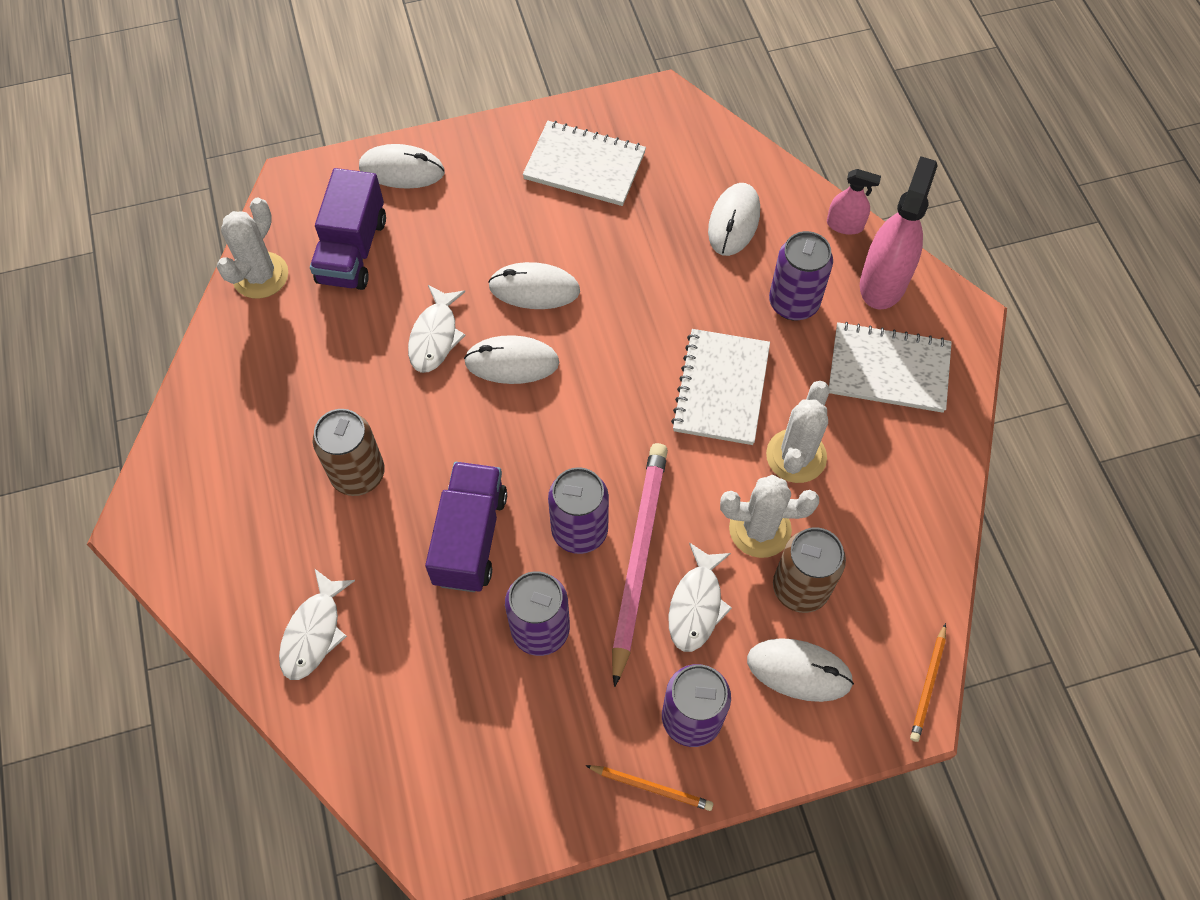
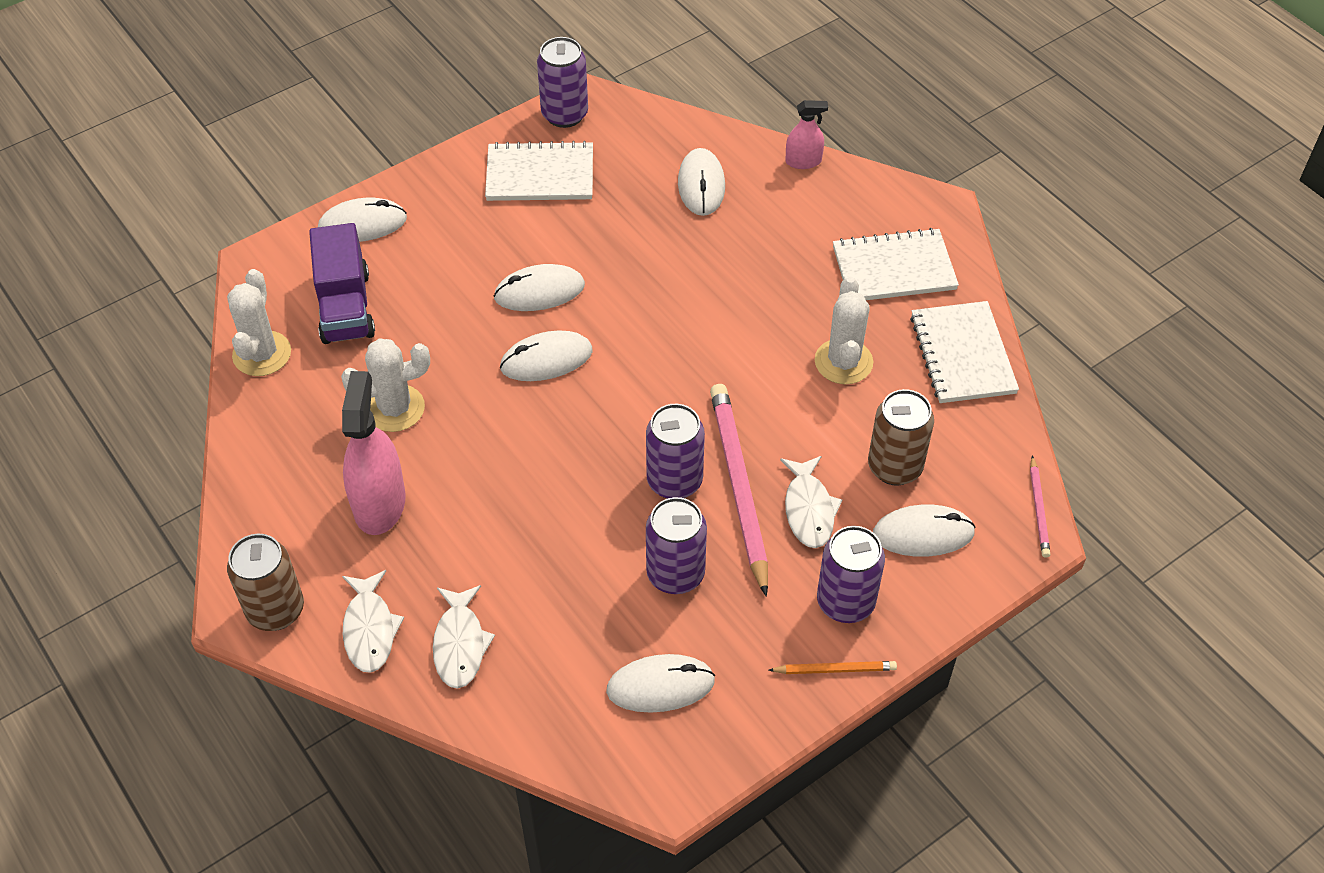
camera: 20 degrees left, 10 degrees down
brown can [313,409,385,496] -> brown can moved to [227,534,304,631]
white fish [408,285,466,373] -> white fish moved to [342,570,404,673]
purple truck [425,462,507,592] -> none
white notebook [671,329,770,445] -> white notebook moved to [910,301,1019,403]
white cactus [720,475,819,558] -> white cactus moved to [341,338,430,432]
purple can [769,231,833,320] -> purple can moved to [537,37,588,128]
pink spray bottle [860,156,938,310] -> pink spray bottle moved to [342,371,406,535]
orange pencil [910,623,946,742] -> pink pencil [1030,455,1051,558]
none -> white mouse [606,654,715,713]

